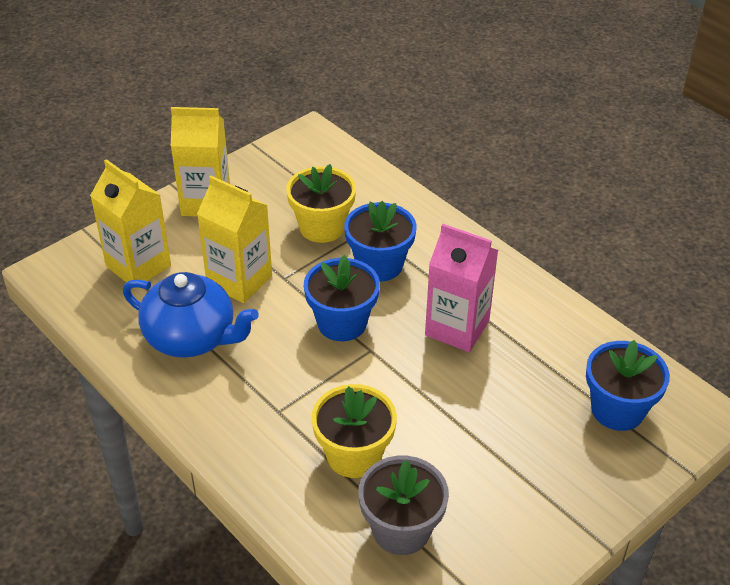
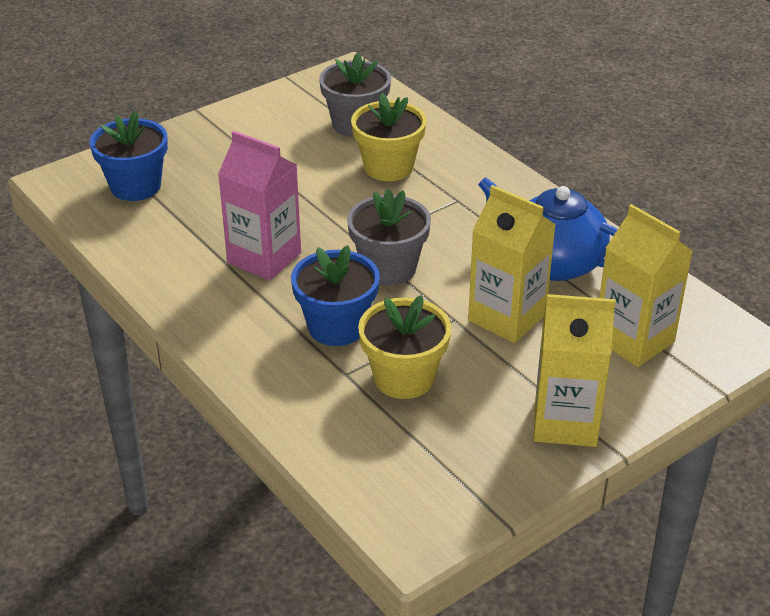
camera: 175 degrees left, 5 degrees down
blue flower pot [304,255,380,341] -> grey flower pot [347,189,431,286]

